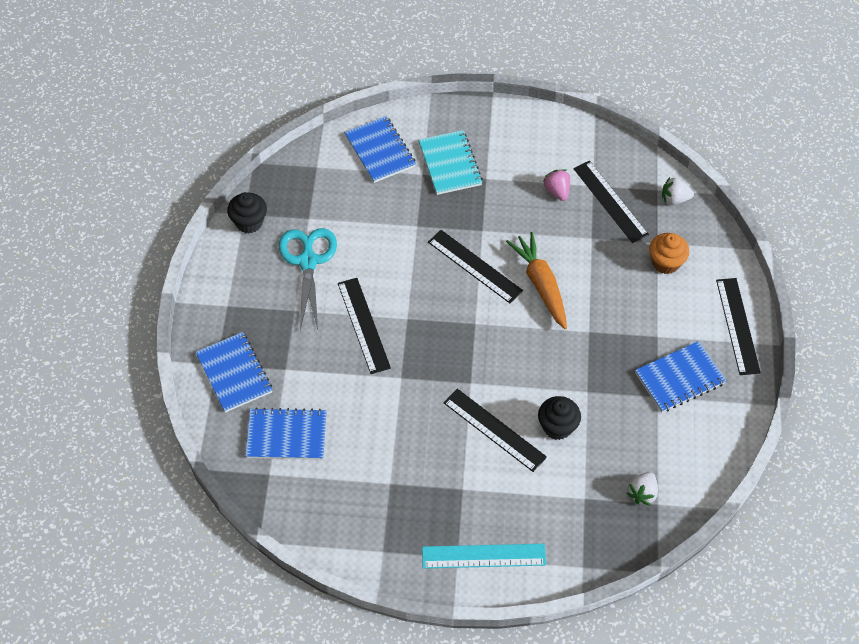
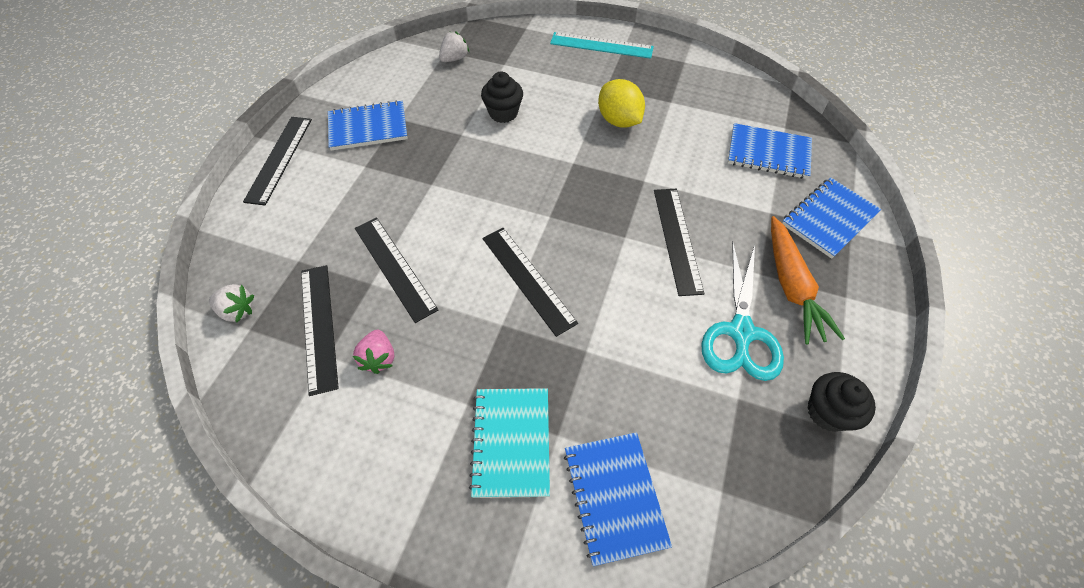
camera: 165 degrees left, 0 degrees up
blue notebook [195,332,272,413] -> blue notebook turned 60 degrees clockwise [782,178,881,259]
black ruler [443,389,547,472] -> black ruler moved to [355,218,438,323]
orange carrot [506,232,567,329] -> orange carrot moved to [771,216,845,344]
orange cupcake [649,233,689,274] -> none
none -> yellow lemon [598,79,645,128]

